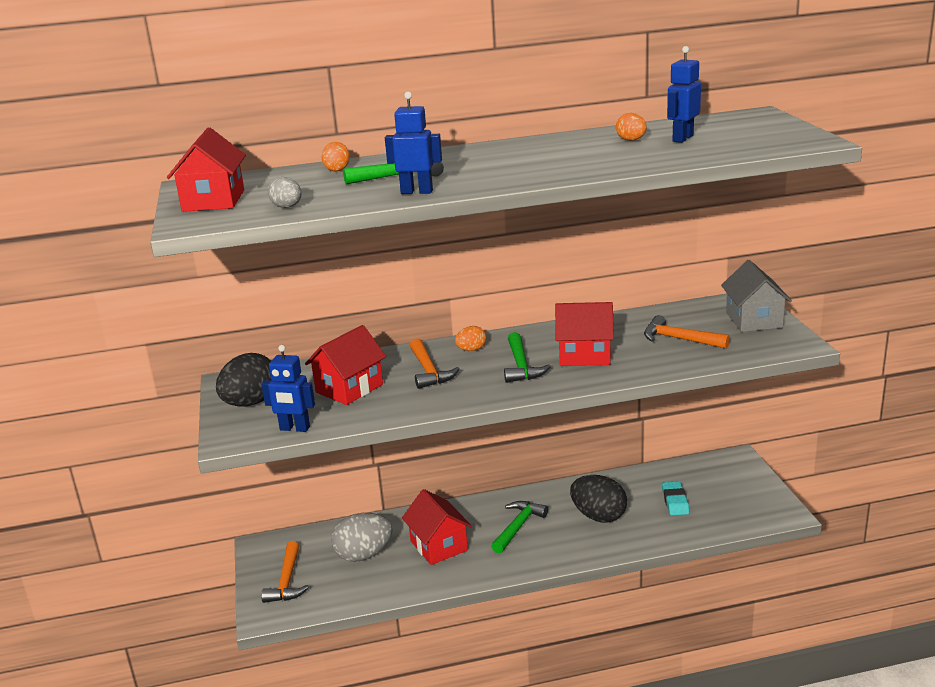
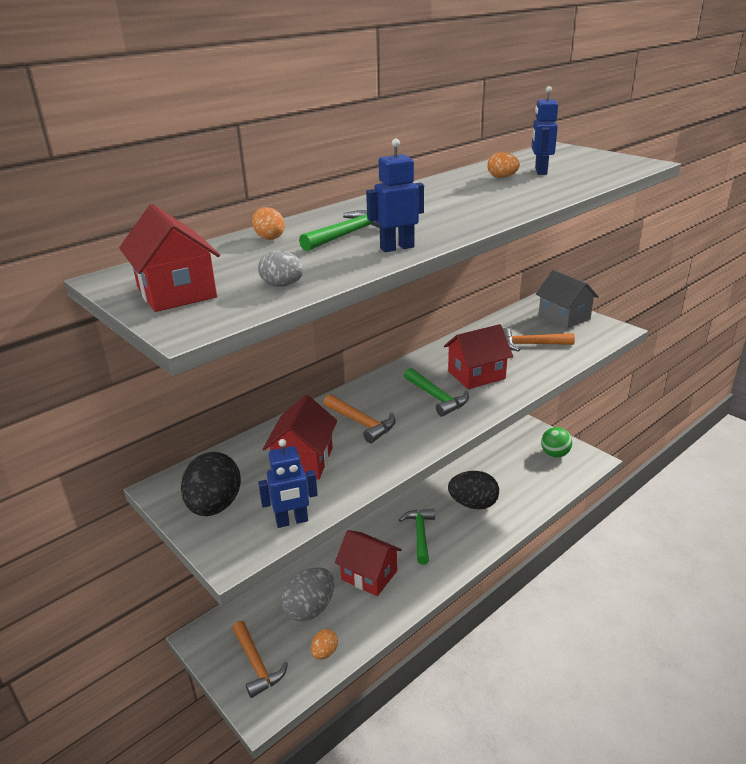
camera: 30 degrees left, 5 degrees up
orange egg [455,326,486,351] -> orange egg moved to [311,629,338,660]
turquoise eraser [662,481,689,515] -> none
none -> green ball [541,427,572,458]

